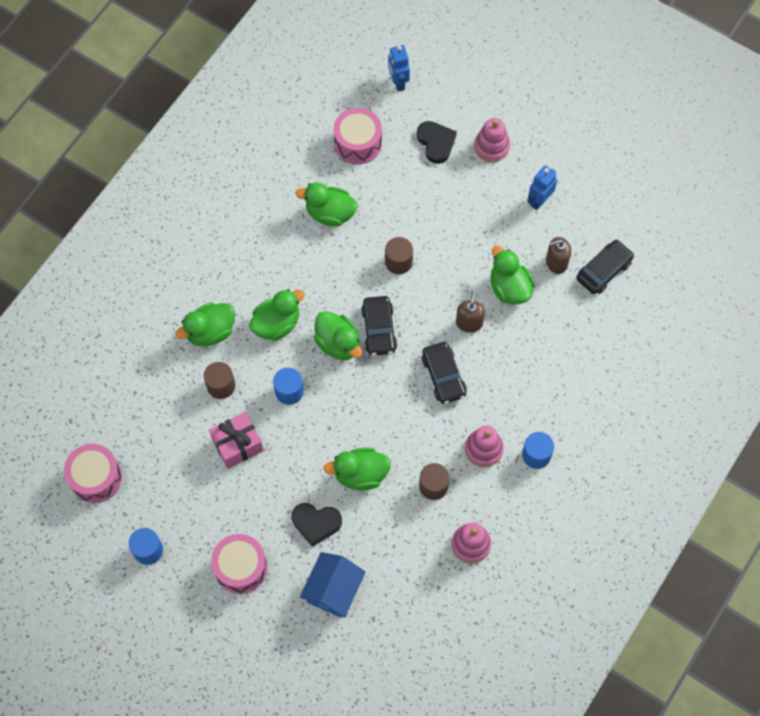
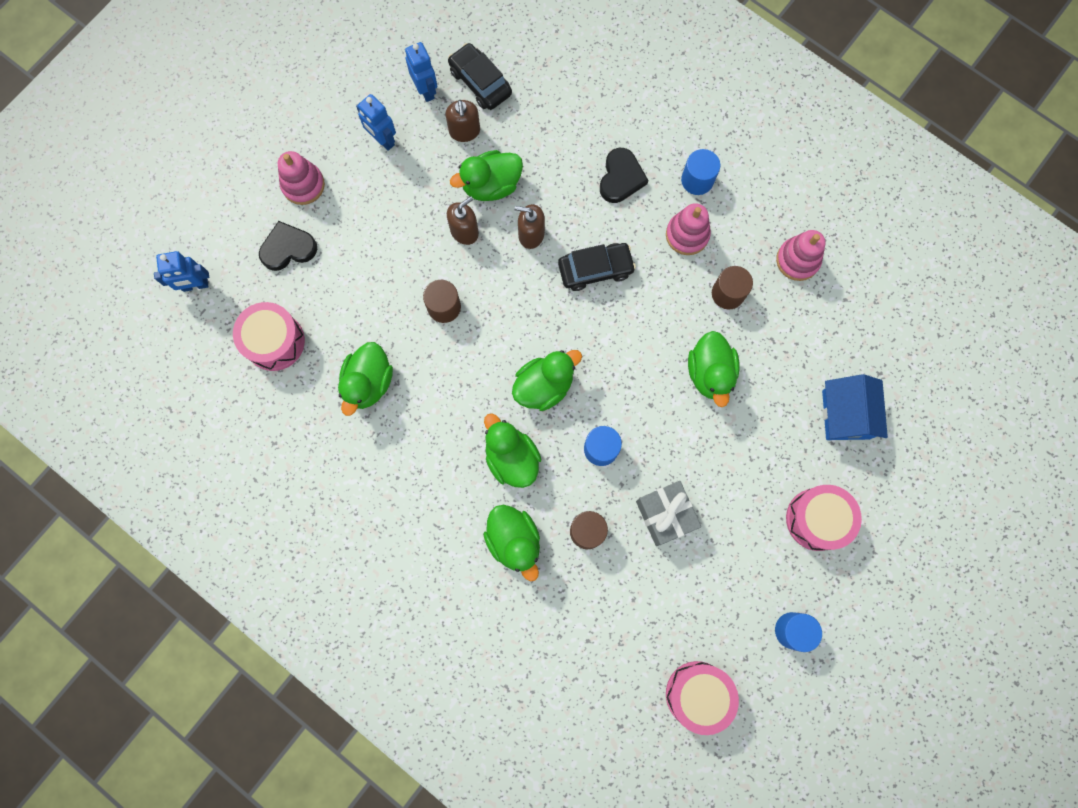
camera: 85 degrees left, 10 degrees up
pink gift [209,412,264,469] -> grey gift [636,481,701,546]
black heart [292,503,342,547] -> black heart moved to [600,148,648,203]
blue house [300,552,366,618] -> blue house turned 60 degrees clockwise [822,374,888,440]
black car [361,296,397,356] -> none
none -> blue robot [405,42,437,102]
none -> brown soap dispenser [447,196,479,245]

